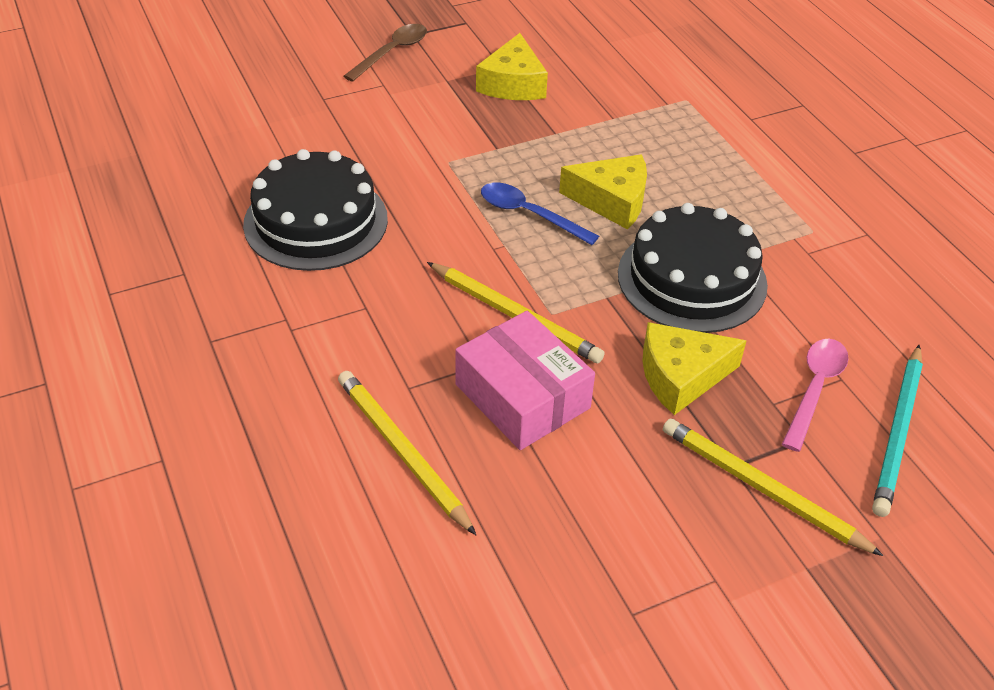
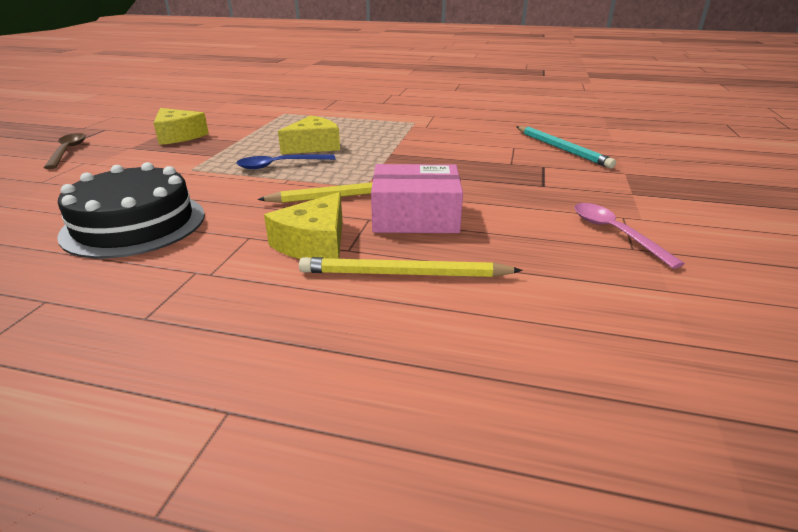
camera: 50 degrees left, 15 degrees down
black cake [618,203,768,333] -> none
yellow cheese [642,322,747,415] -> yellow cheese moved to [264,192,343,259]
yellow pencil [663,418,884,556] -> none
pink spoon [782,339,849,452] -> pink spoon moved to [574,203,685,269]

